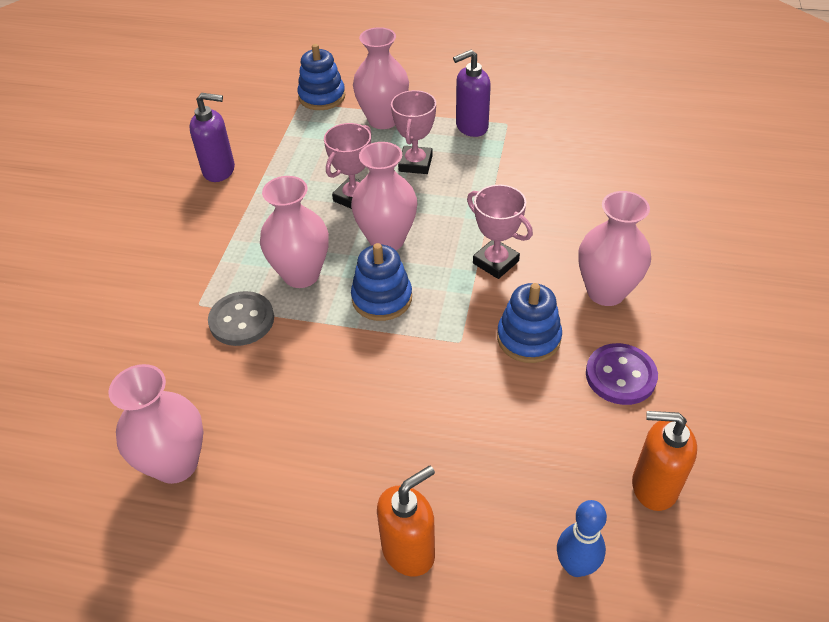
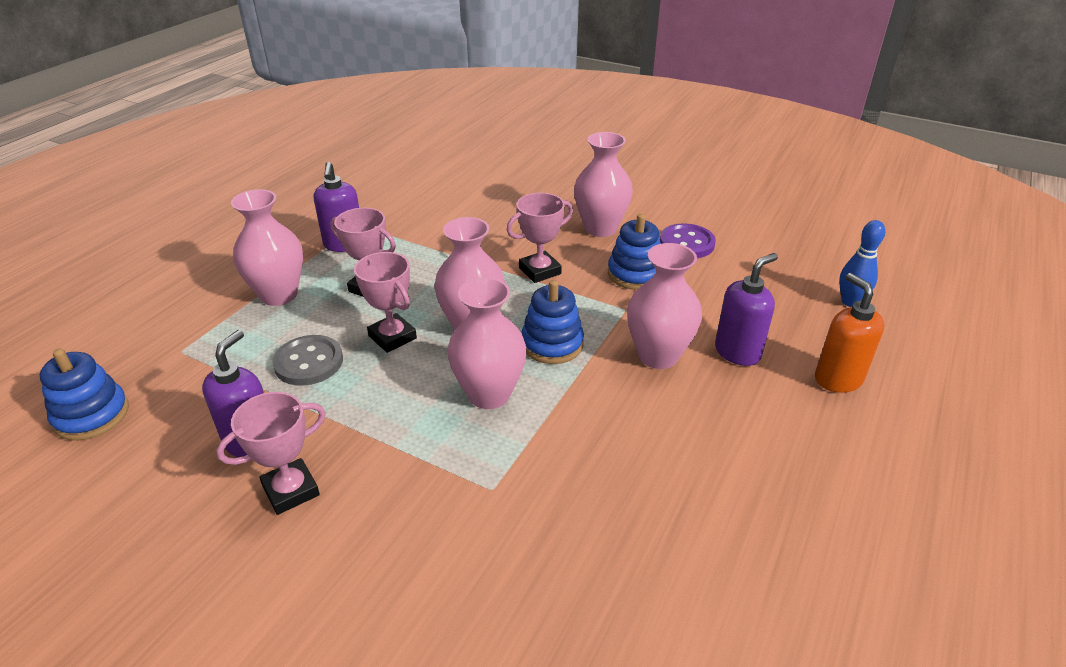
camera: 75 degrees left, 10 degrees down
pink vase [108,364,204,484] -> pink vase moved to [627,243,702,369]
grey button [208,291,274,346] -> grey button moved to [272,335,343,386]
blue stacking toy [297,44,345,110] -> blue stacking toy moved to [40,348,129,441]
orange soap dispenser [632,411,697,511] -> none
none -> pink trophy [216,392,326,515]
none -> purple soap dispenser [715,253,778,366]

